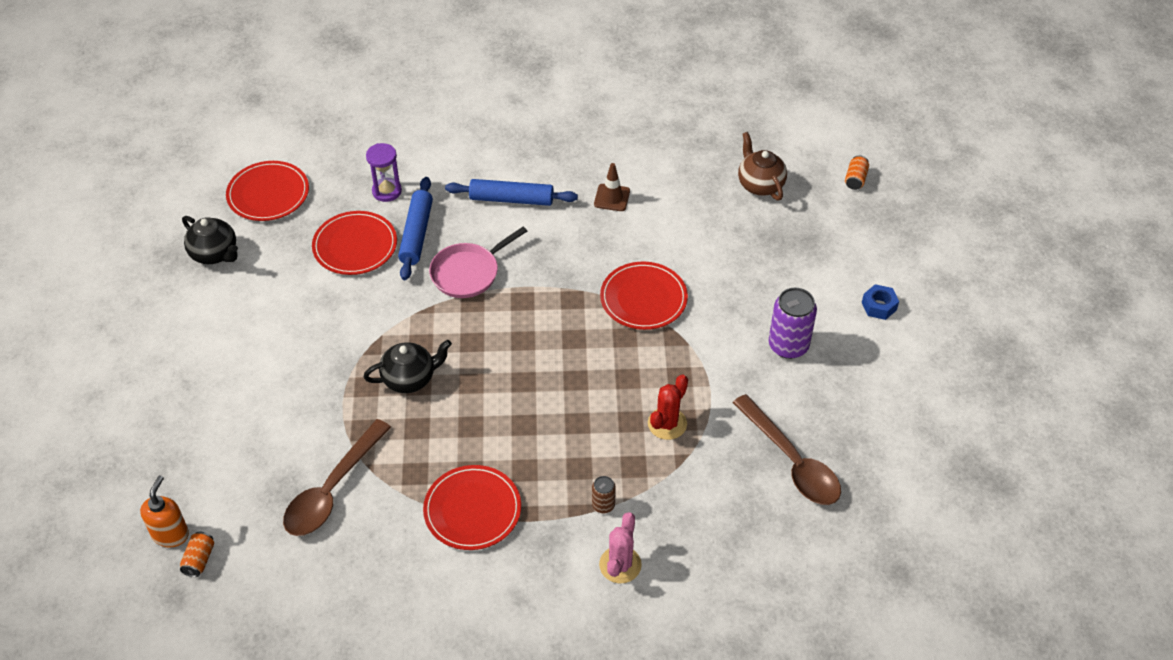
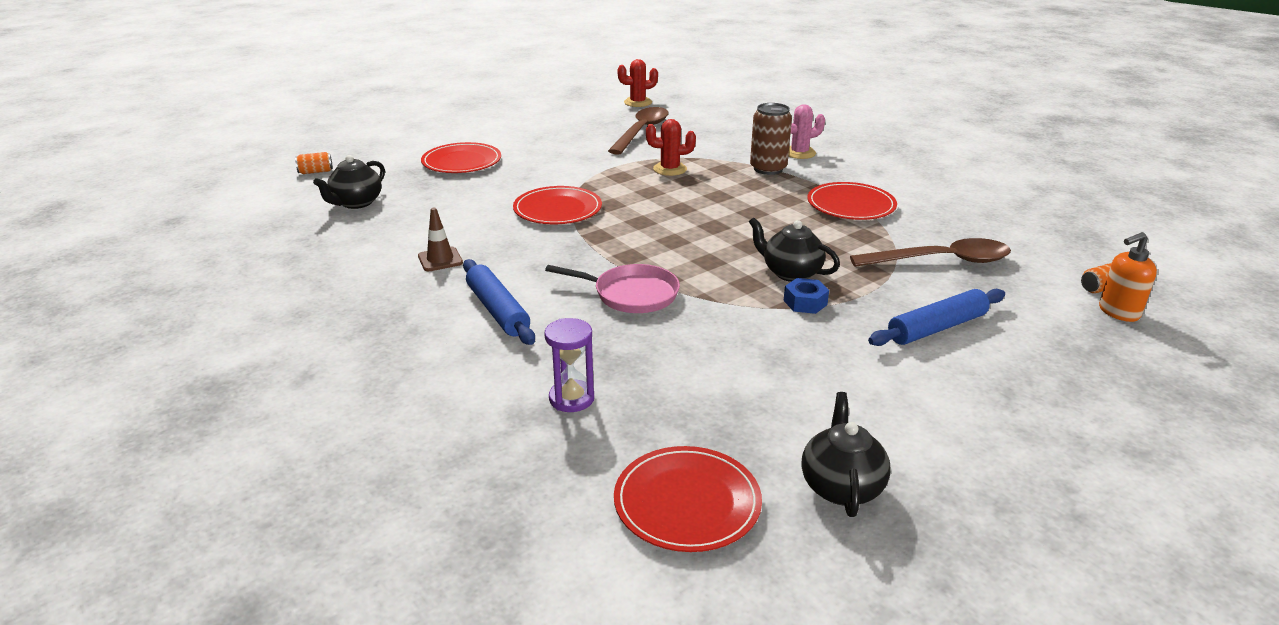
camera: 125 degrees left, 20 degrees down
red plate [312,211,397,275] -> red plate moved to [421,142,501,173]
blue rolling pin [398,177,433,280] -> blue rolling pin moved to [868,289,1005,346]
brown can [592,476,616,513] -> brown can [750,103,792,175], size x1.93
brown teapot [738,132,787,200] -> black teapot [313,155,385,209]
purple can [769,287,817,359] -> none
blue nut [862,284,899,320] -> blue nut moved to [784,278,829,314]
none -> red cactus [617,59,658,107]

